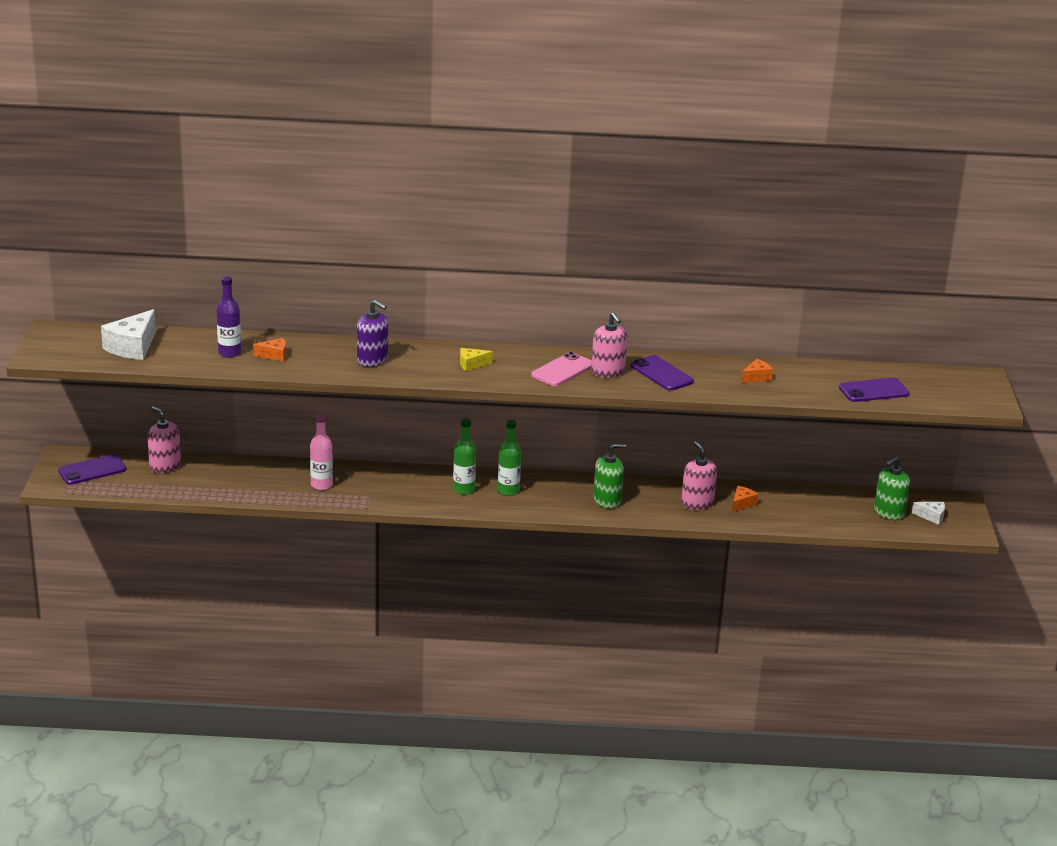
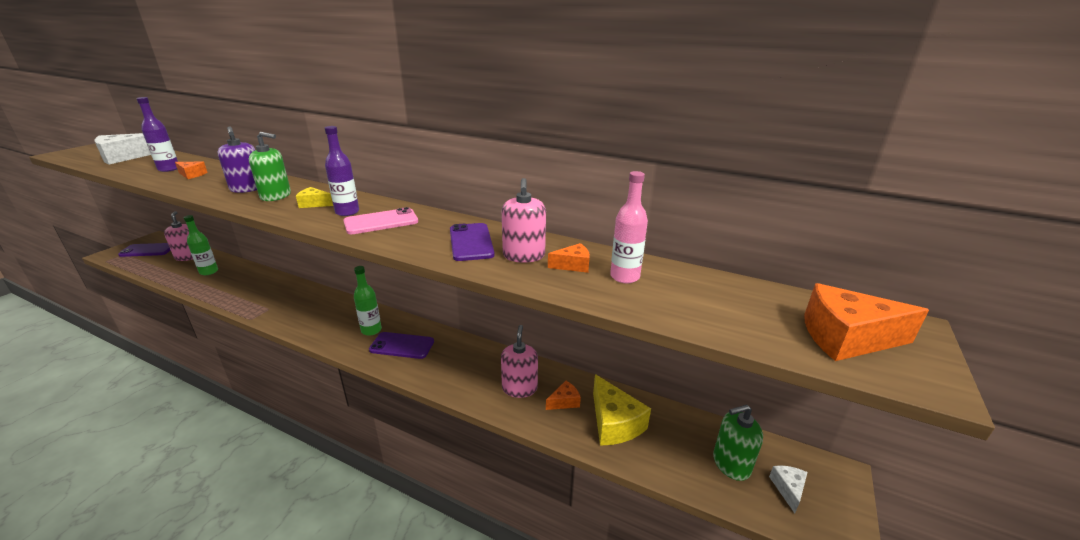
camera: 25 degrees right, 0 degrees up
pink bottle [310,414,333,490] -> pink bottle moved to [610,171,648,283]
green bottle [453,418,476,494] -> green bottle moved to [184,215,218,275]
pink soap dispenser [591,312,627,378] -> pink soap dispenser moved to [502,178,546,263]
green soap dispenser [593,444,626,508] -> green soap dispenser moved to [249,132,291,201]
purple phone [839,378,909,402] -> purple phone moved to [369,332,434,359]
white cheese [912,502,945,525] -> white cheese turned 120 degrees counterclockwise [769,465,808,513]
none -> purple bottle [325,126,359,216]
none -> yellow cheese [593,374,651,446]
none -> orange cheese [804,283,929,361]

